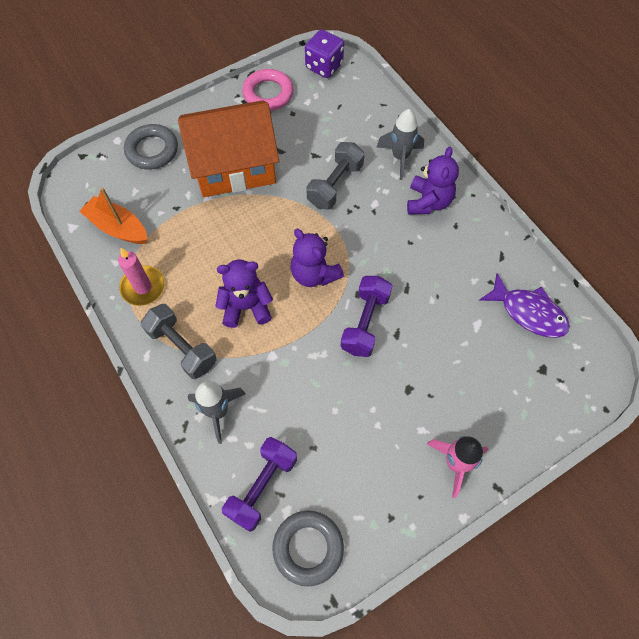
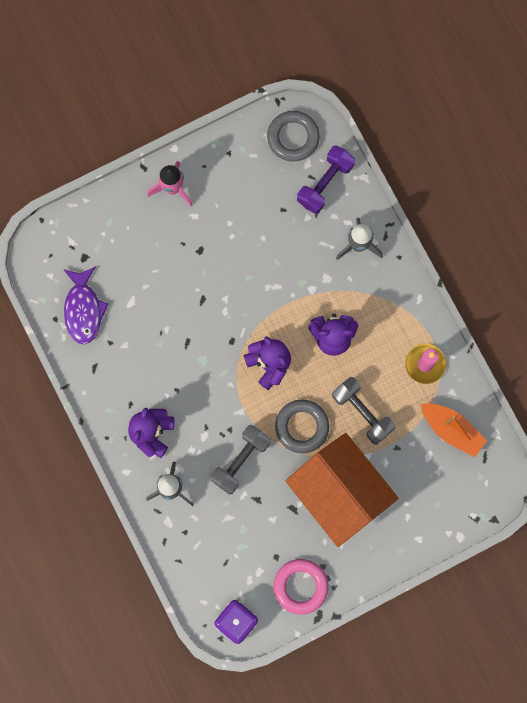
camera: 175 degrees left, 15 degrees up
grey ring [124,124,178,169] -> grey ring moved to [275,399,329,453]
grey dumbbell [141,304,217,379] -> grey dumbbell moved to [332,377,395,445]
orange house [178,100,279,197] -> orange house turned 60 degrees clockwise [285,433,399,547]
purple dumbbell [341,276,392,357] -> none
purple fish [479,273,570,338] -> purple fish turned 135 degrees counterclockwise [63,266,109,344]

